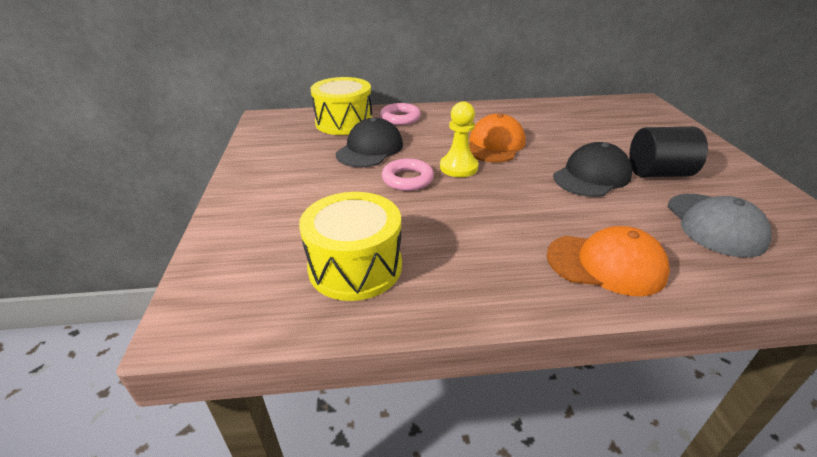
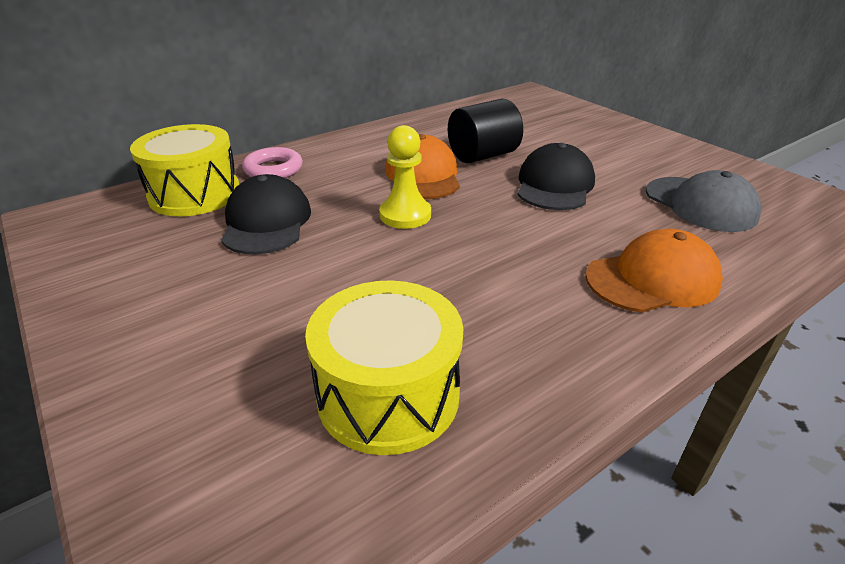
camera: 30 degrees left, 0 degrees up
pink ring [382,158,434,191] -> none
black cylinder [629,127,708,177] -> black cylinder moved to [448,99,523,164]

